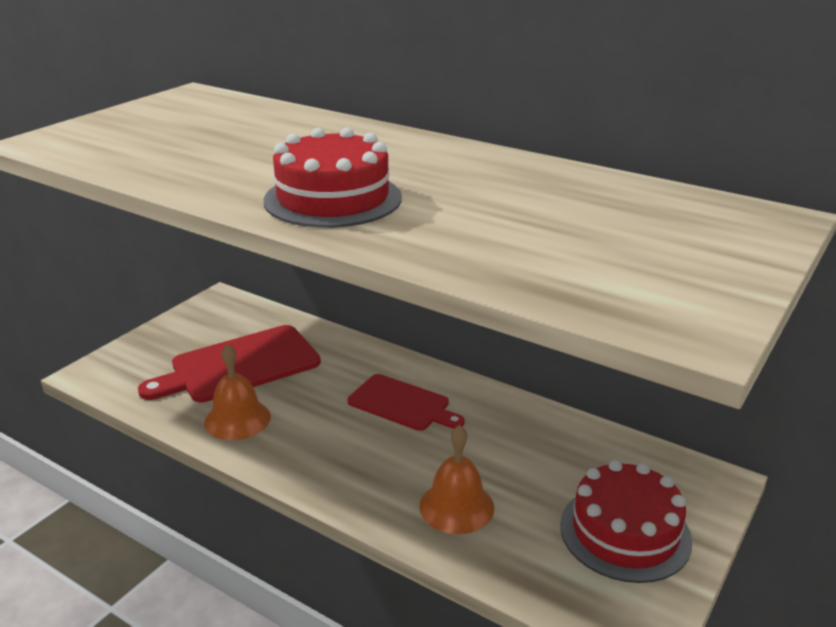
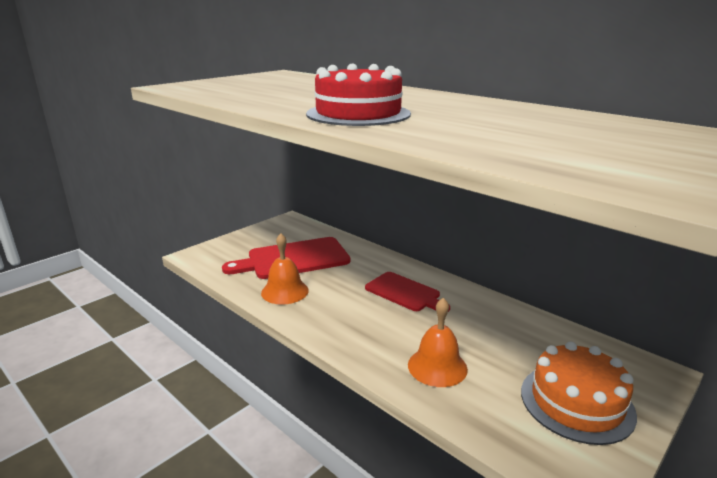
camera: 10 degrees right, 5 degrees down
red cake [560,460,692,583] -> orange cake [521,341,637,445]

